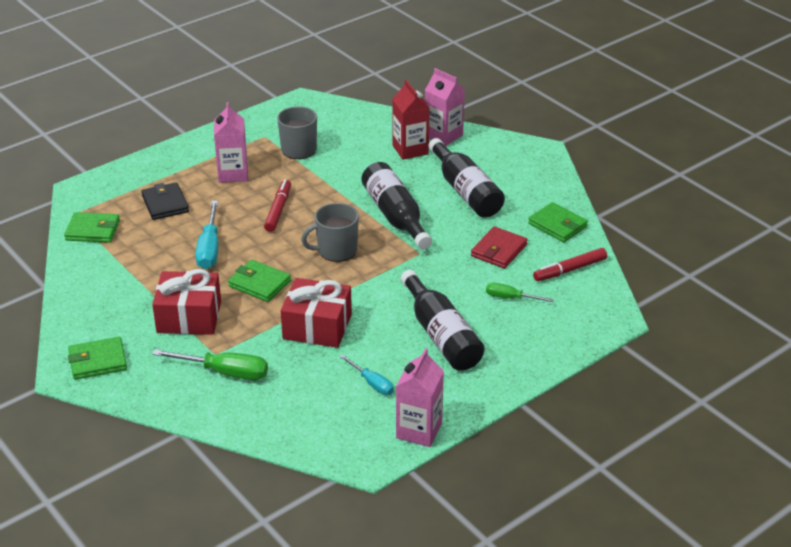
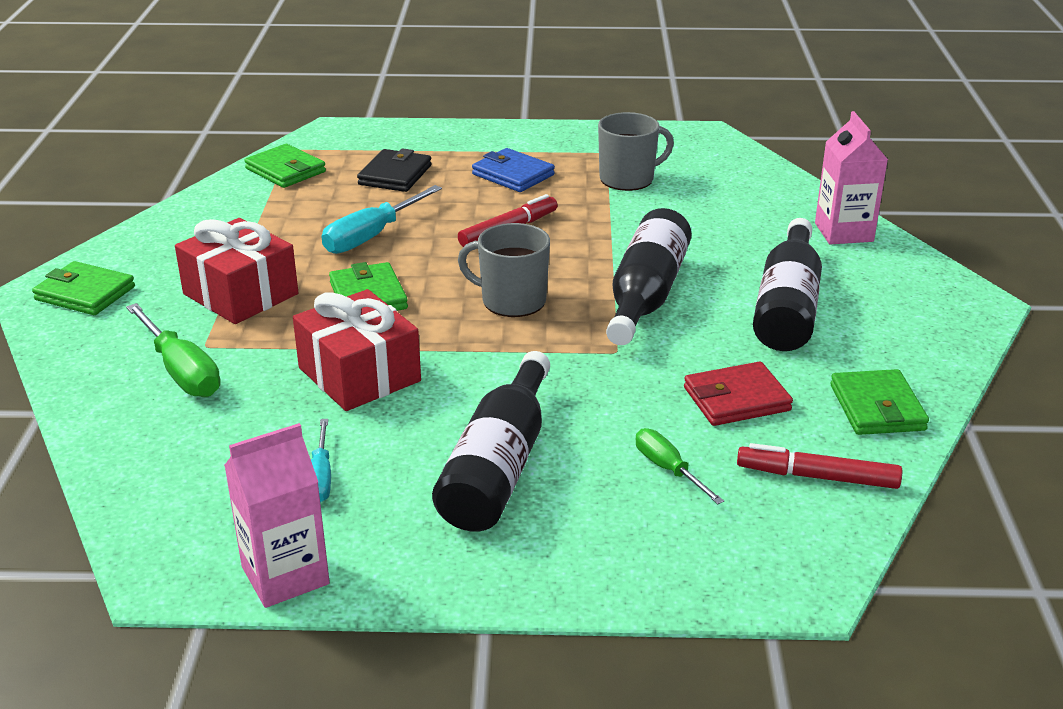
camera: 40 degrees right, 5 degrees down
pink carton [214,102,248,183] -> blue wallet [472,148,555,192]
red carton [392,80,430,160] -> none

